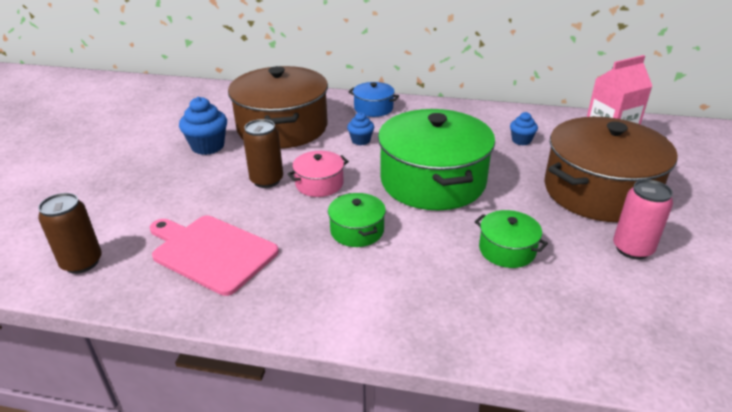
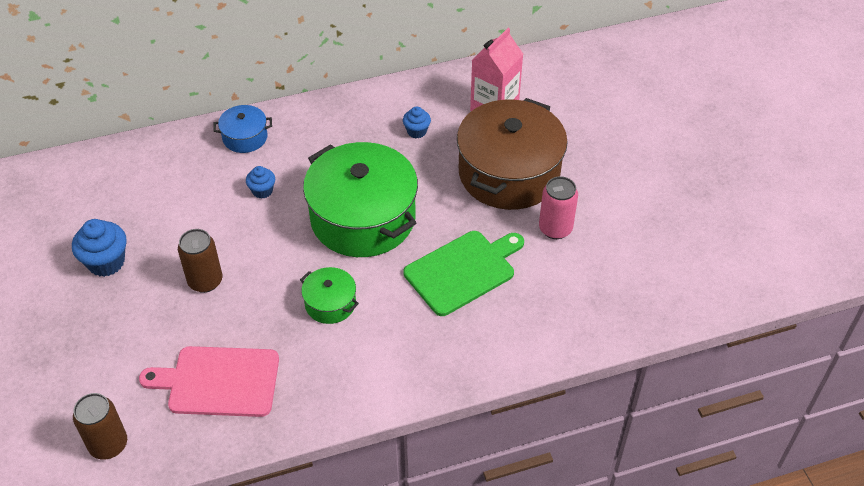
camera: 30 degrees left, 15 degrees up
brown pot [228,66,328,149] -> none
pink pot [287,151,349,197] -> none
green pot [475,210,548,268] -> green cutting board [404,231,524,316]

